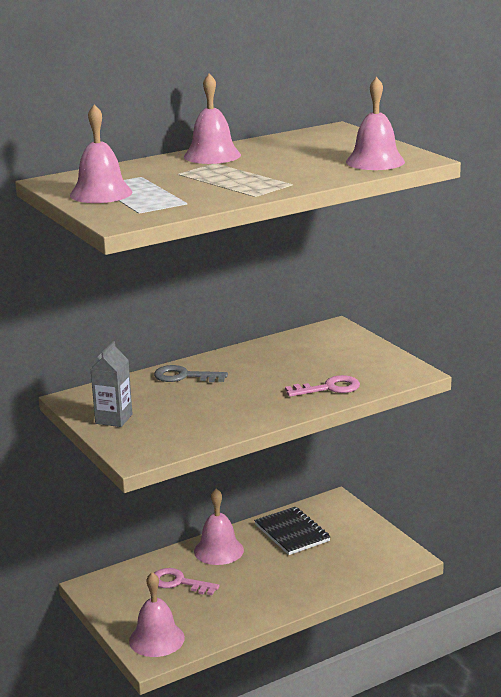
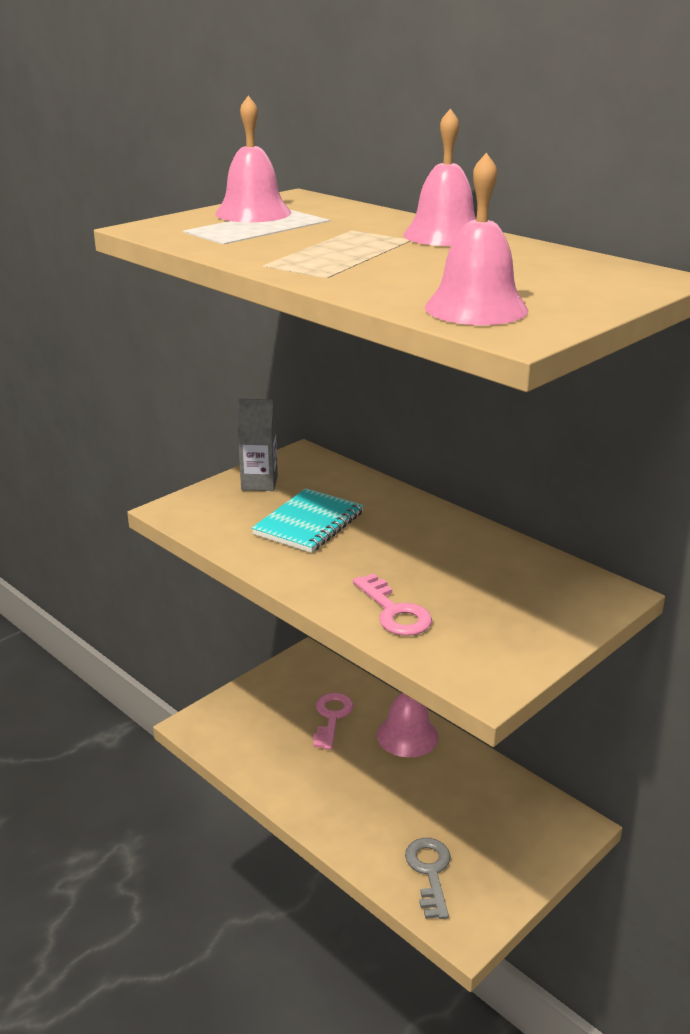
camera: 75 degrees right, 5 degrees up
pink bell [129,572,185,657] -> none
grey key [154,365,228,382] -> grey key moved to [405,838,451,919]
black notebook [254,507,330,555] -> none
none -> turquoise notebook [252,488,364,553]

